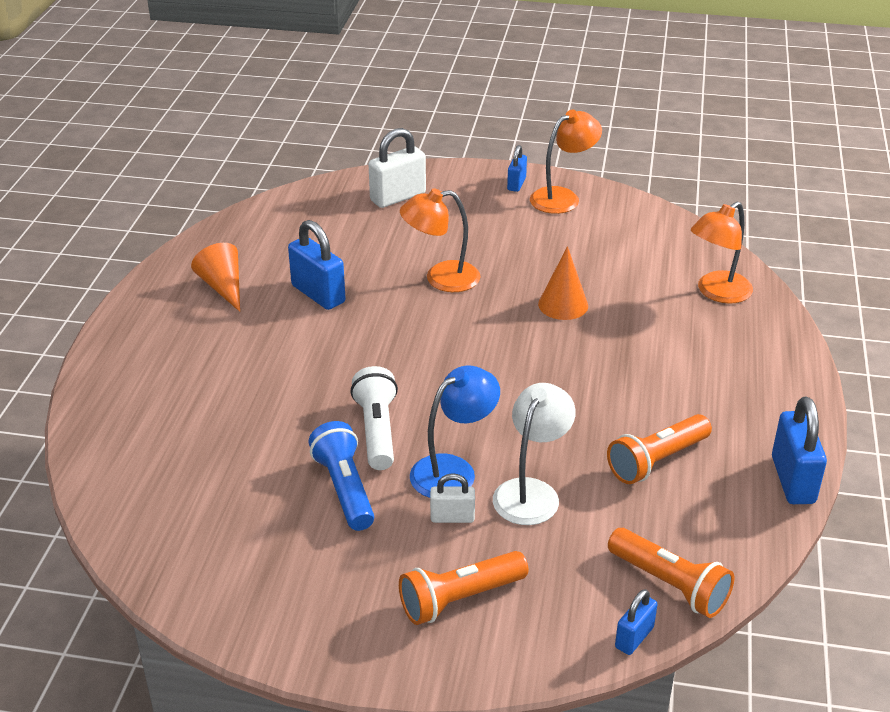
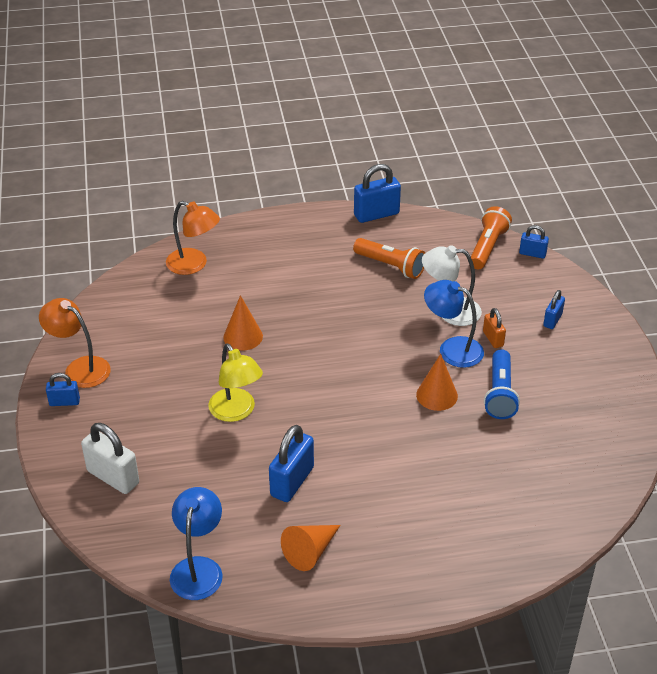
camera: 110 degrees left, 5 degrees up
blue flashlight [309,421,374,531] -> blue flashlight turned 45 degrees counterclockwise [484,349,520,419]
white flashlight [351,366,398,470] -> orange cone [416,354,458,411]
orange flashlight [399,551,529,625] -> blue padlock [543,290,565,329]
orange lamp [400,188,480,292] -> yellow lamp [208,344,263,422]
white padlock [430,473,475,523] -> orange padlock [483,308,506,348]
none -> blue lamp [170,487,223,600]

